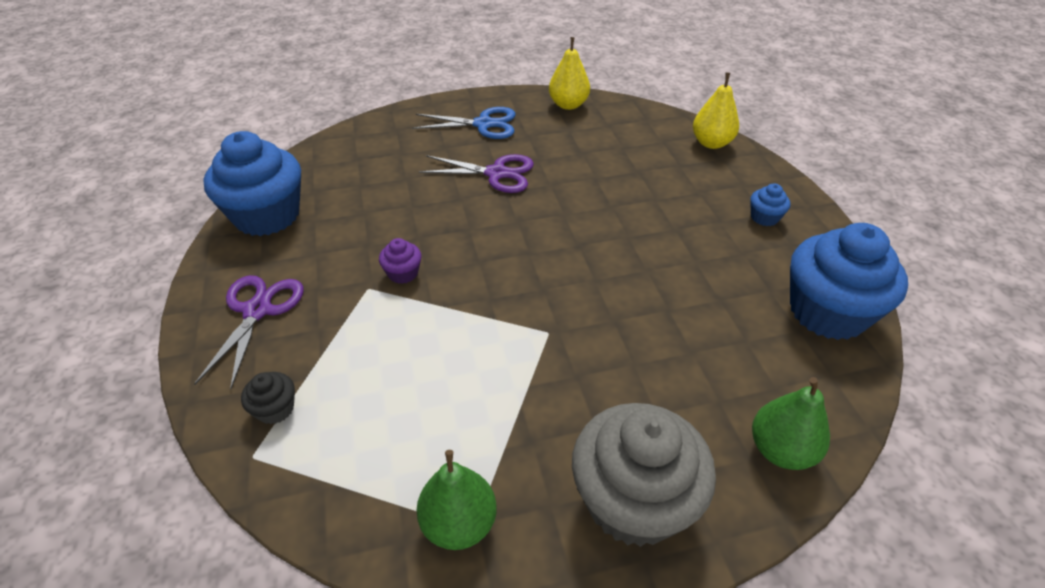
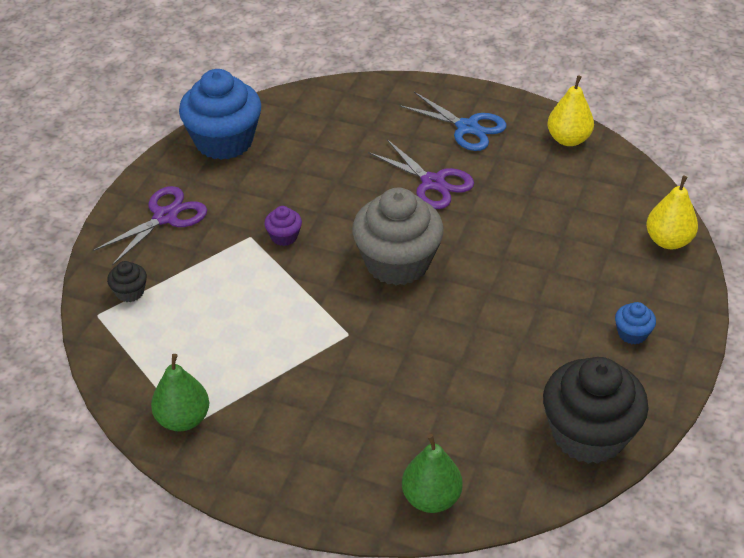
camera: 35 degrees right, 0 degrees up
grey cupcake [572,403,716,547] -> grey cupcake moved to [352,188,444,285]
blue cupcake [790,223,908,340] -> black cupcake [543,357,649,464]

